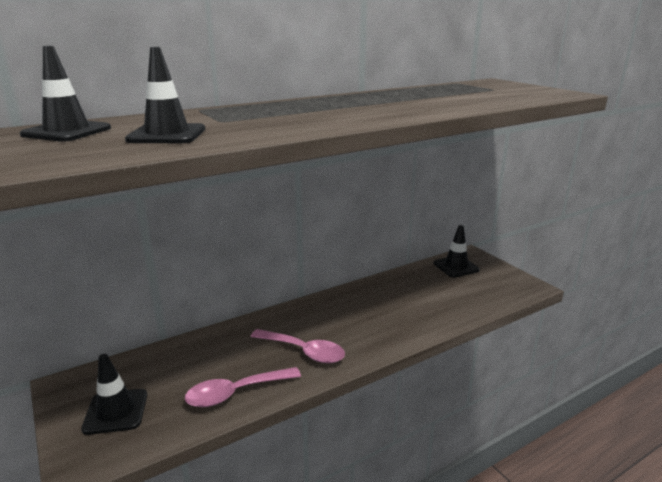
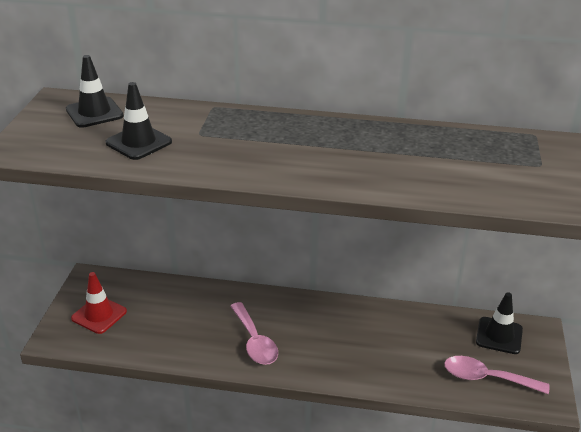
camera: 40 degrees right, 10 degrees up
black traffic cone [81,354,147,435] -> red traffic cone [71,272,127,334]
pink spoon [185,367,301,407] -> pink spoon moved to [444,356,550,394]

